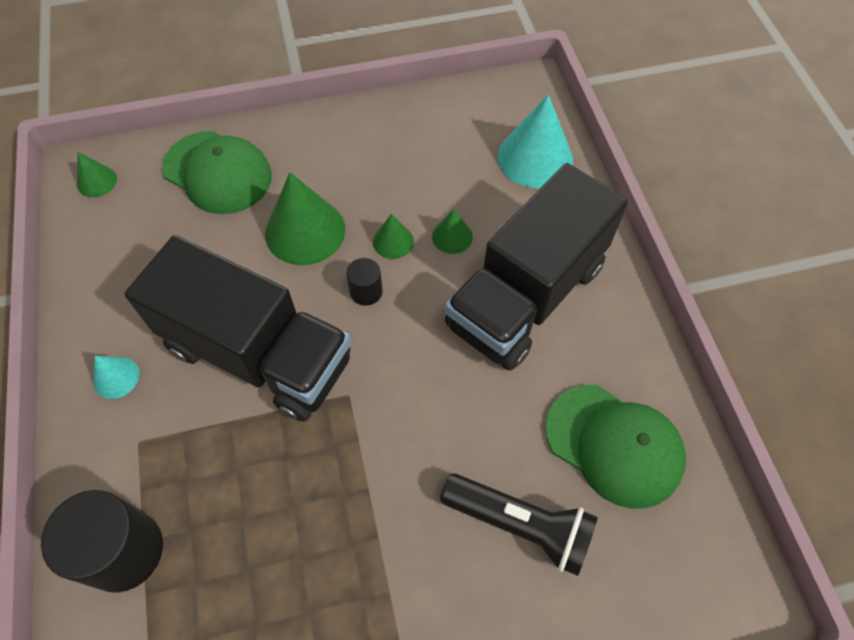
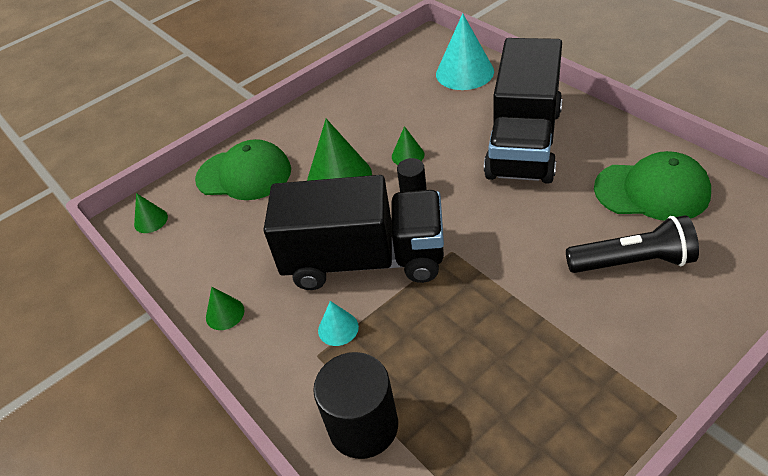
camera: 20 degrees left, 15 degrees down
turquoise cone [93,356,139,399] -> turquoise cone moved to [318,301,359,346]
green cone [432,209,473,254] -> green cone moved to [206,287,244,330]

